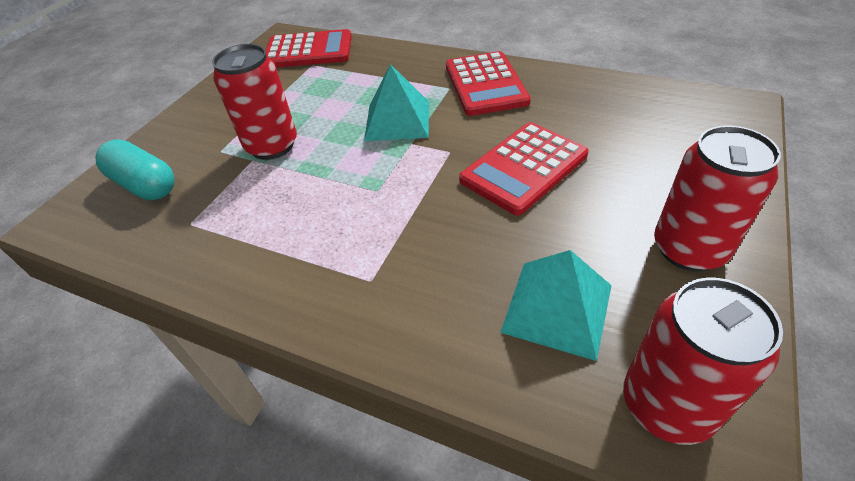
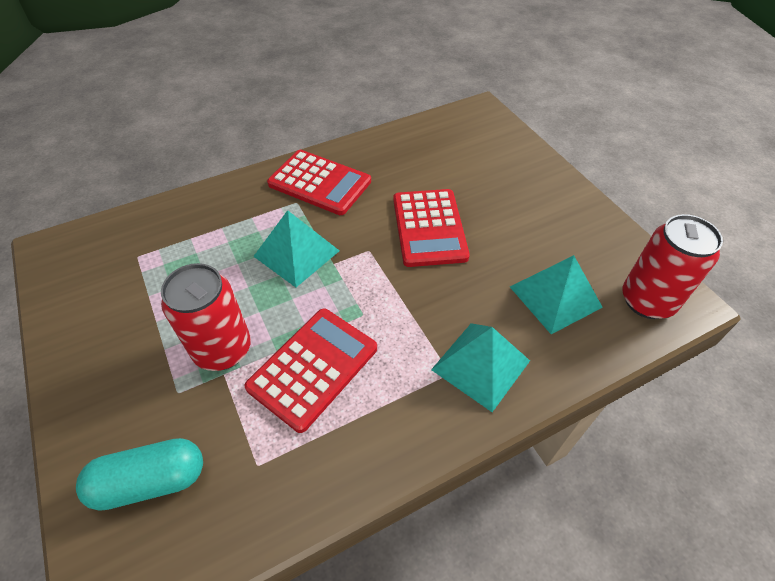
camera: 55 degrees left, 5 degrees up
red calculator [265,29,352,68] -> red calculator moved to [244,309,377,433]
red can [654,125,781,272] -> none
none -> turquoise pyramid [431,323,530,412]

